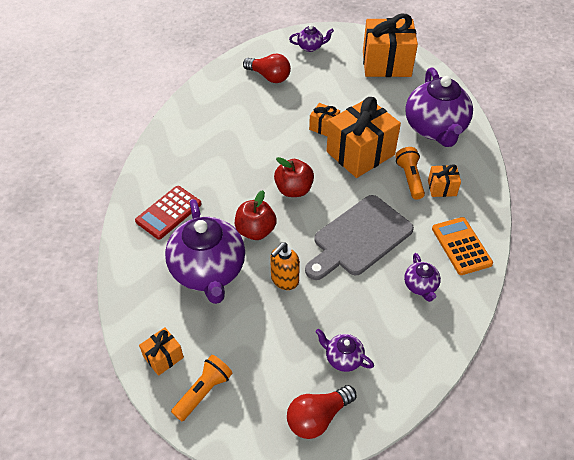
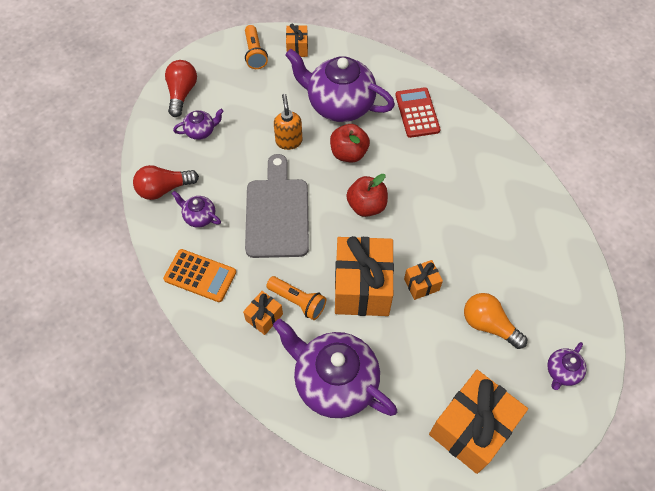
camera: 130 degrees right, 10 degrees up
red light bulb [243,54,291,83] -> red light bulb moved to [133,165,199,200]
none -> orange light bulb [464,293,527,349]

